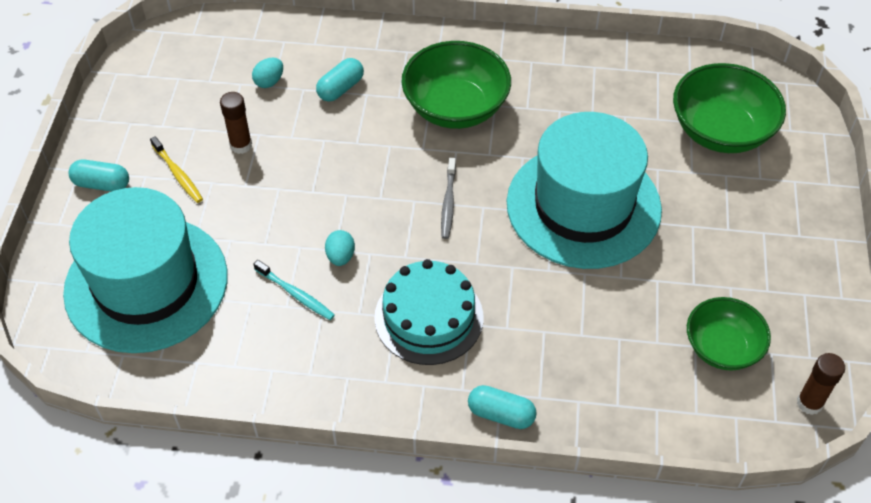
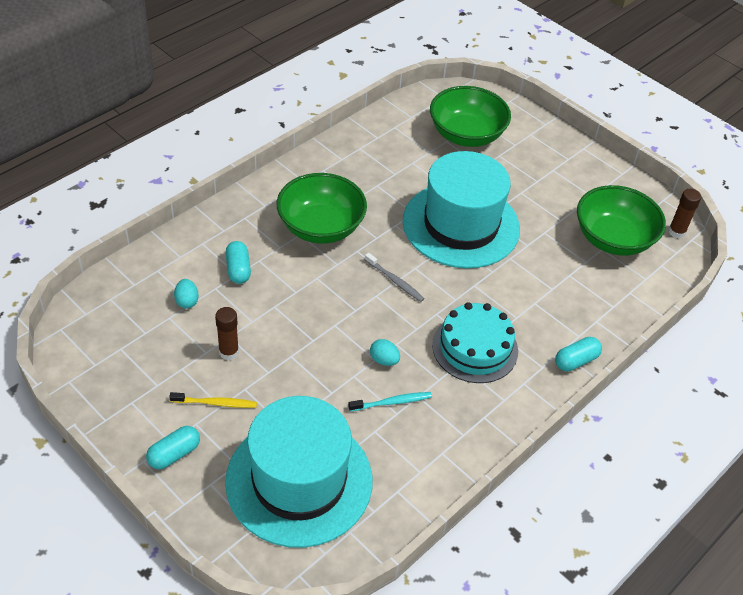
camera: 55 degrees left, 5 degrees down
green bowl [687,297,771,371] -> green bowl [577,185,666,256], size x1.52

